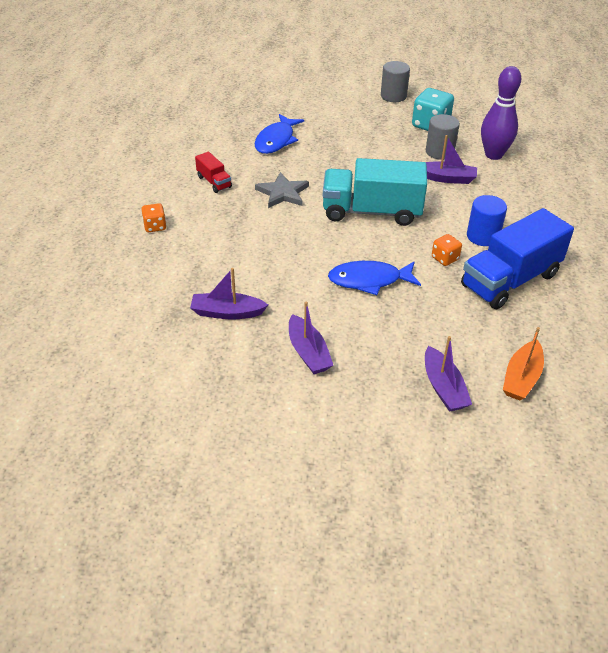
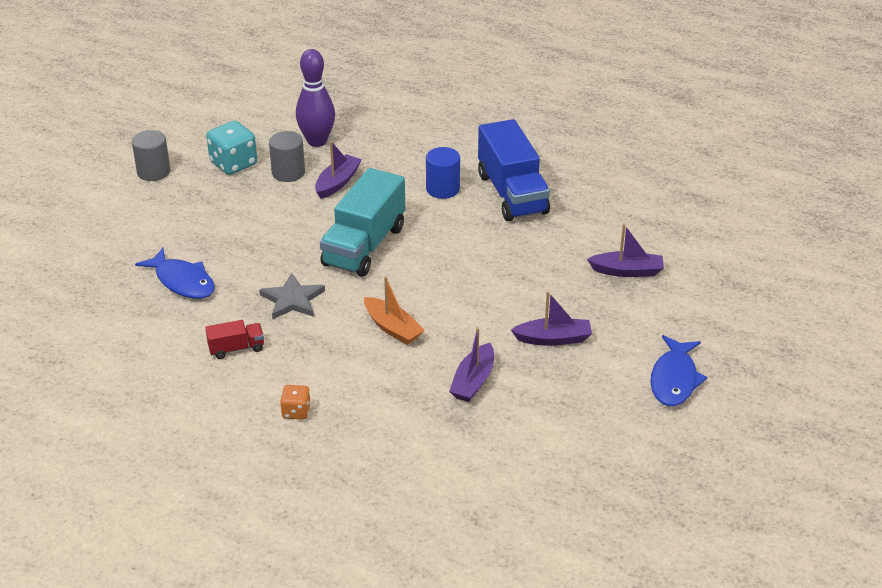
camera: 70 degrees left, 5 degrees down
blue fish [328,261,421,295] -> blue fish moved to [650,335,707,406]
orange dice [432,234,462,266] -> none
orange boat [503,327,544,401] -> orange boat moved to [364,276,425,345]

